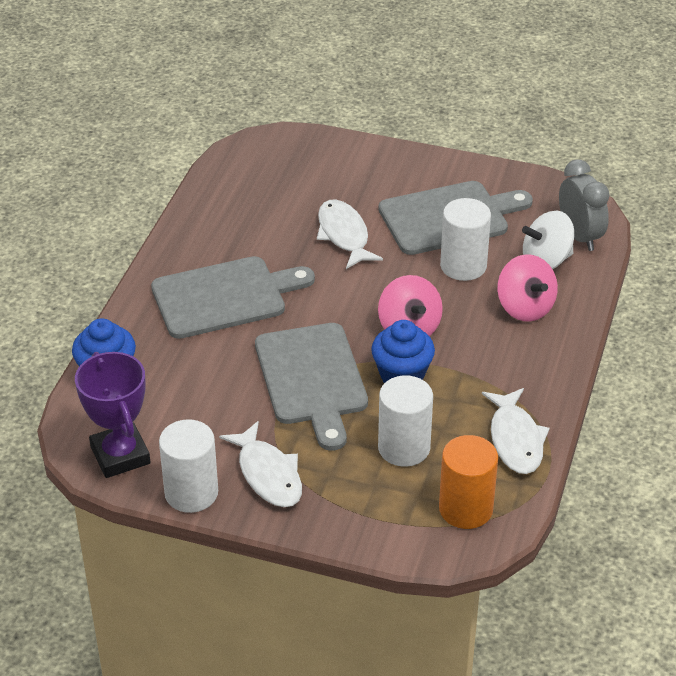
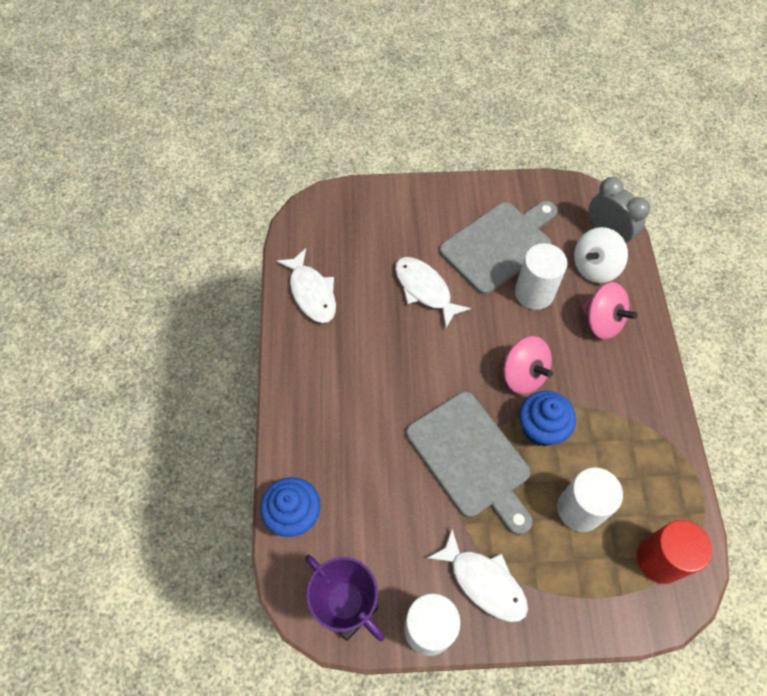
camera: 20 degrees left, 20 degrees up
grey cutting board [151,256,315,339] -> none
orange cylinder [439,435,498,529] -> red cylinder [636,520,712,584]
white fish [482,388,550,474] -> white fish moved to [276,248,336,323]

